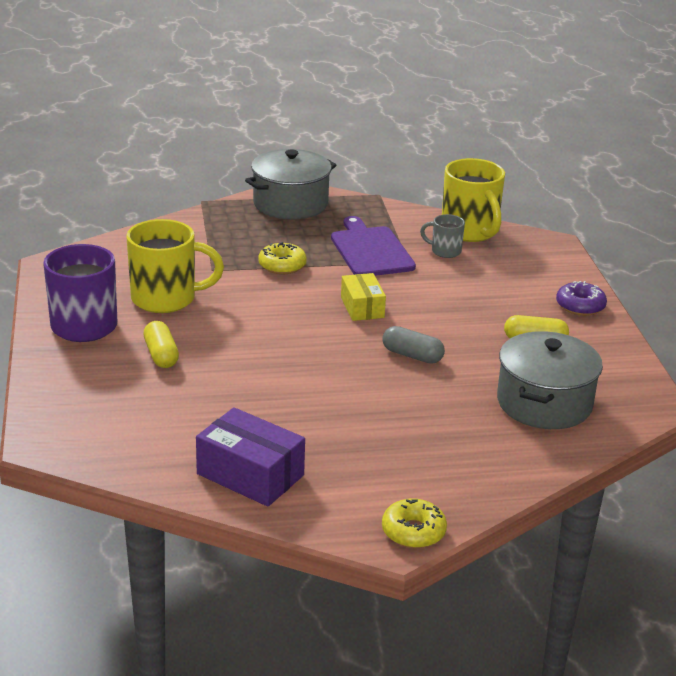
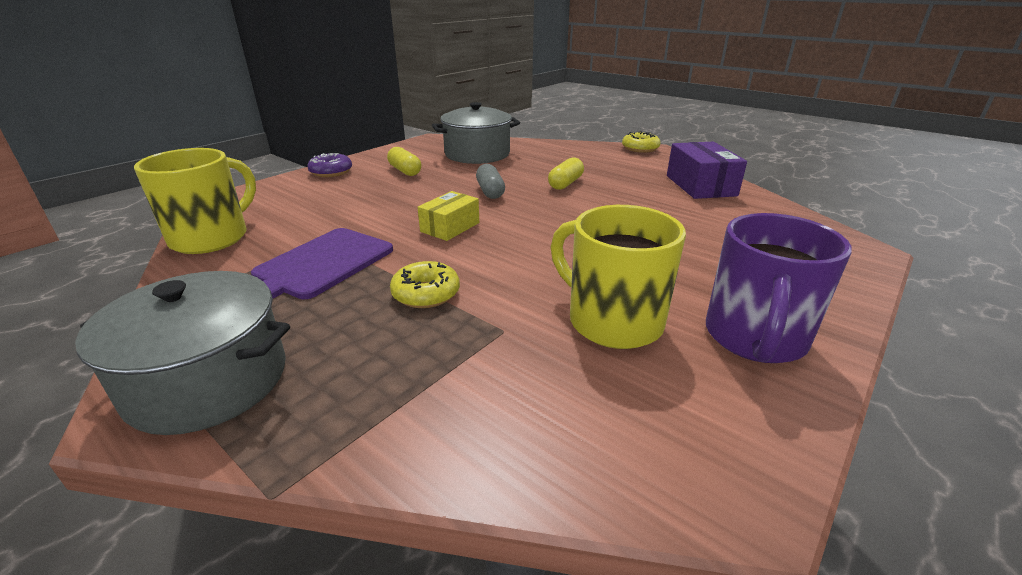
camera: 130 degrees left, 0 degrees up
yellow capsule [143,321,179,368] -> yellow capsule moved to [548,157,584,190]
grey mug [420,214,465,258] -> none

